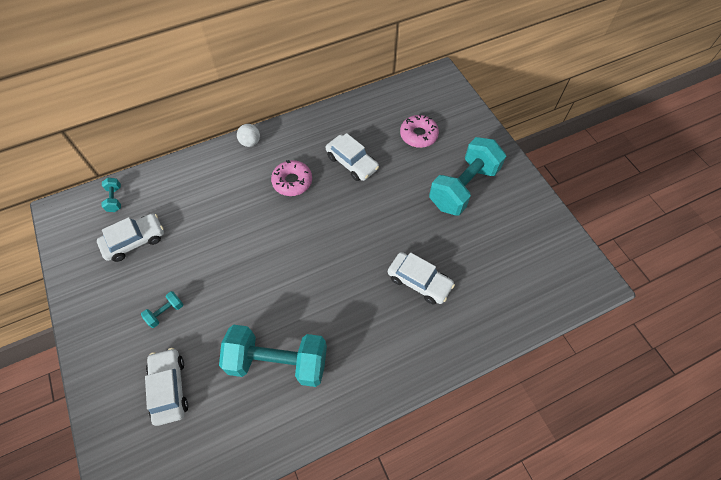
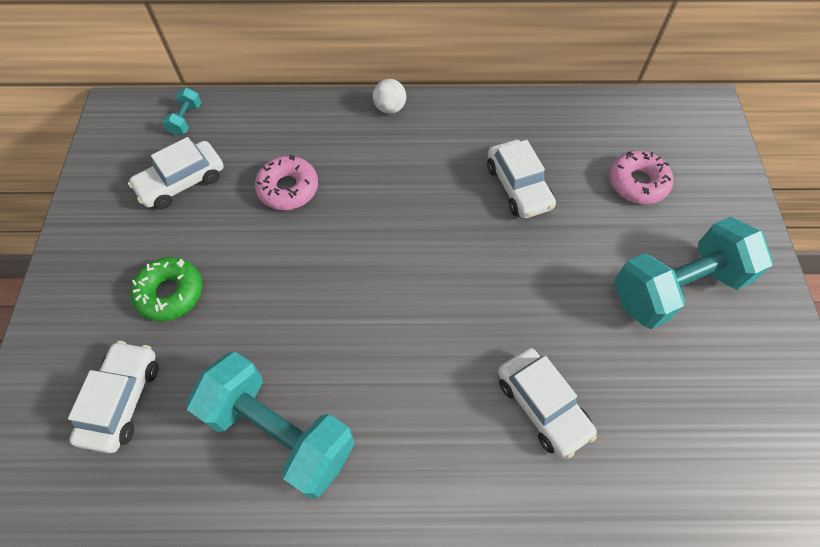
camera: 25 degrees right, 0 degrees up
white car [97,213,164,262] -> white car turned 150 degrees clockwise [128,137,224,209]
turquoise dumbbell [141,291,183,328] -> green donut [130,257,202,321]
pink donut [271,160,312,196] -> pink donut moved to [255,155,318,210]

